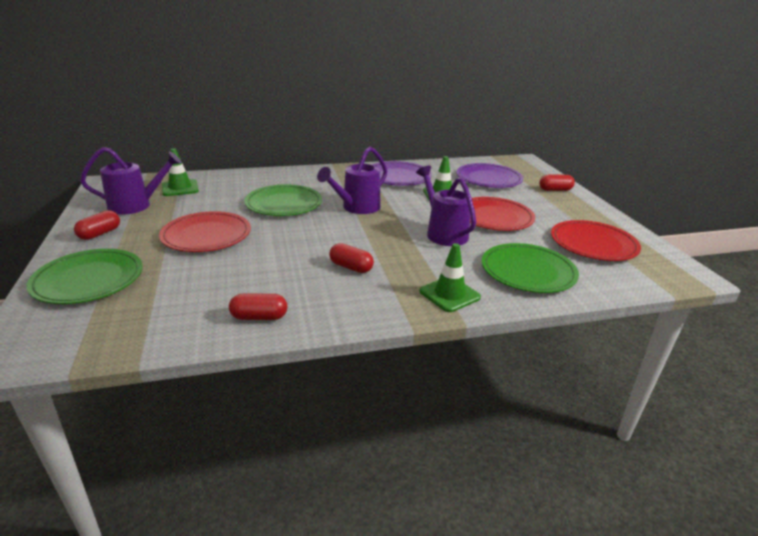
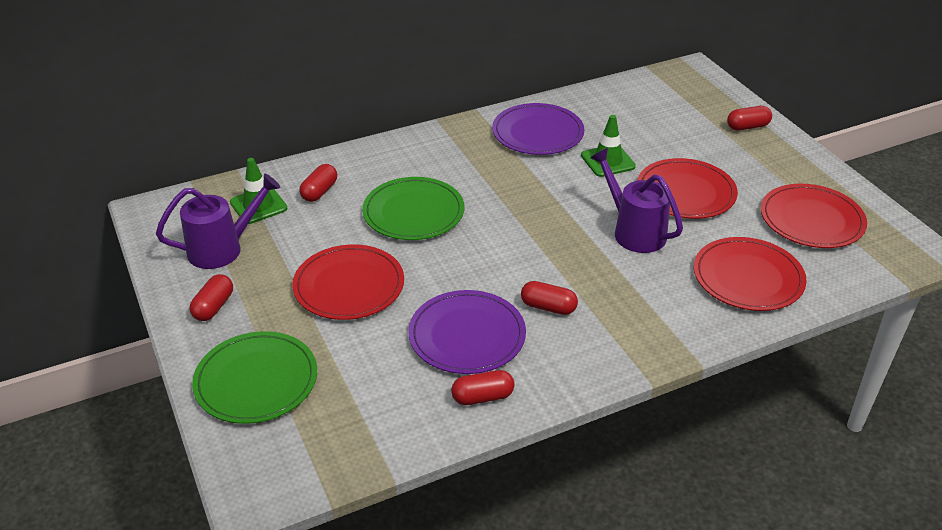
camera: 10 degrees left, 10 degrees up
purple watering can [317,147,387,214] -> none
green traffic cone [420,243,481,312] -> none
purple plate [456,163,523,188] -> purple plate moved to [408,290,526,374]
green plate [482,243,579,293] -> red plate [694,237,807,311]
none -> red capsule [299,164,337,202]

